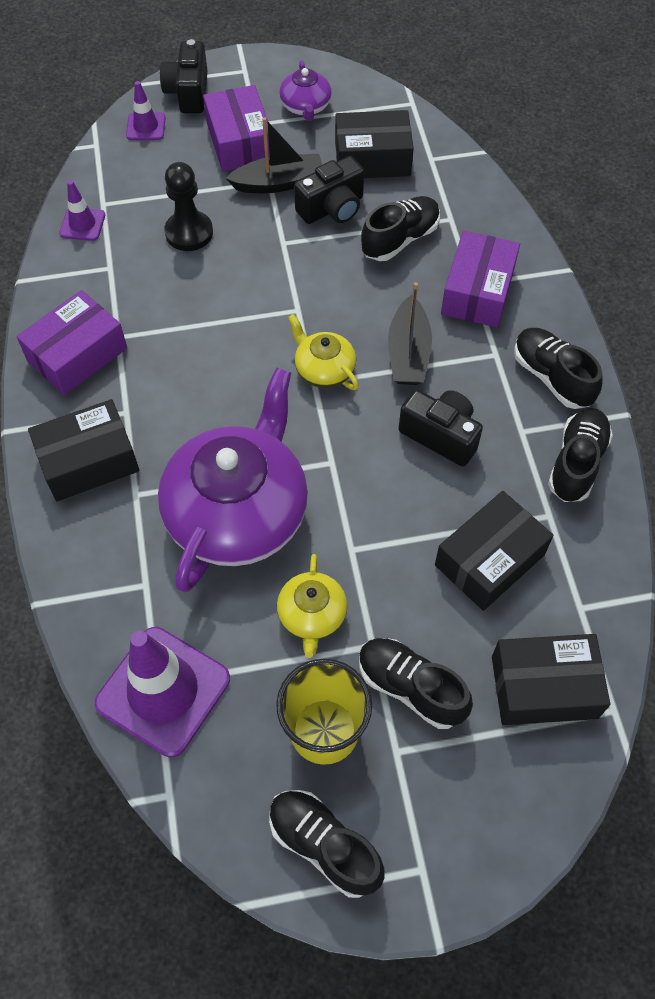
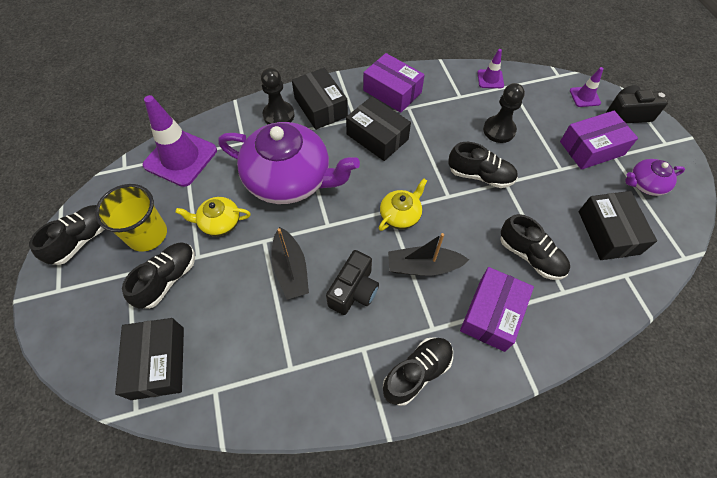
camera: 85 degrees right, 0 degrees up
black boat [226,117,322,193] -> black boat moved to [271,227,309,300]
black camera [294,156,364,224] -> none
black box [435,491,553,611] -> black box moved to [346,96,411,161]
purple box [441,231,520,328] -> purple box turned 75 degrees counterclockwise [460,267,534,352]
black shoe [548,408,613,502] -> black shoe moved to [448,142,518,188]
none -> black pawn [261,68,294,124]

